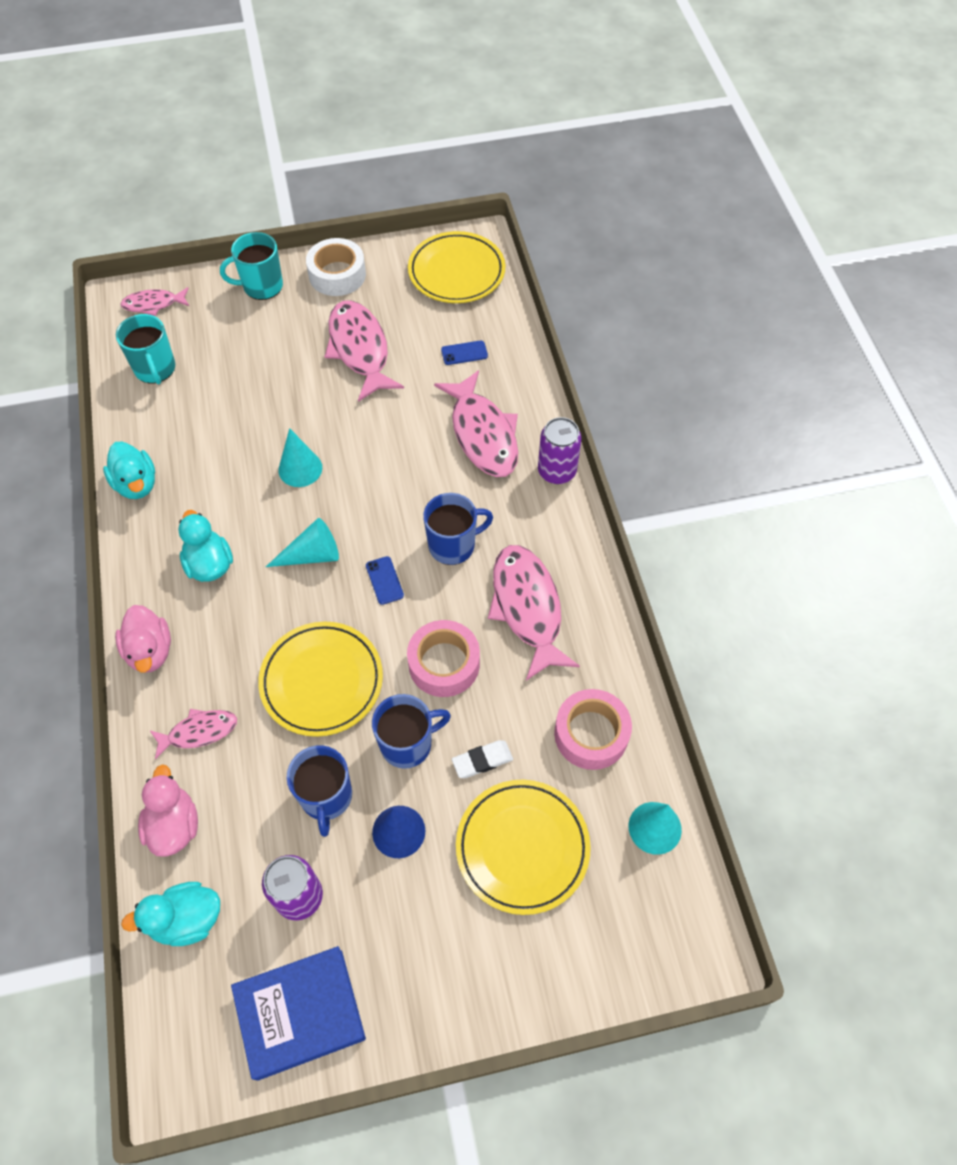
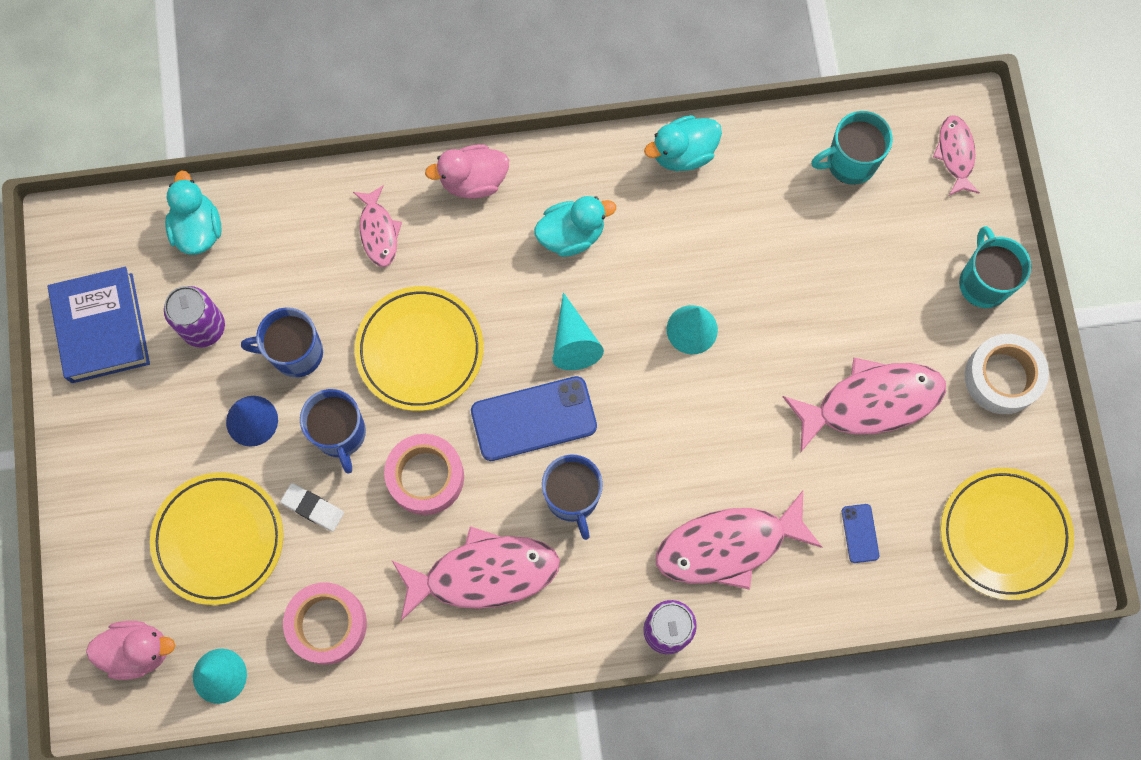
camera: 95 degrees right, 15 degrees up
pink duck [138,764,198,857] -> pink duck moved to [86,621,175,680]
blue phone [366,556,404,605] -> blue phone [471,376,597,461], size x2.11
white eraser [452,740,513,778] -> white eraser turned 45 degrees counterclockwise [280,483,344,532]

